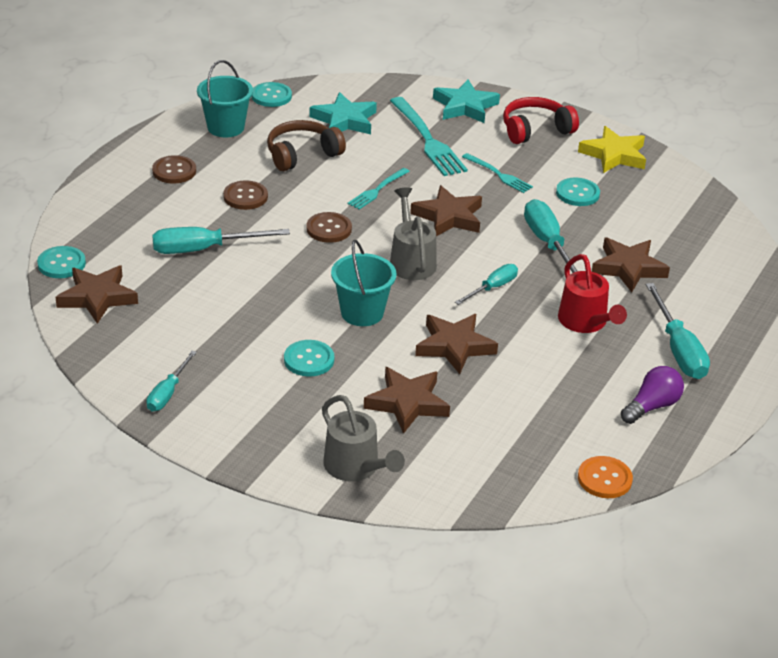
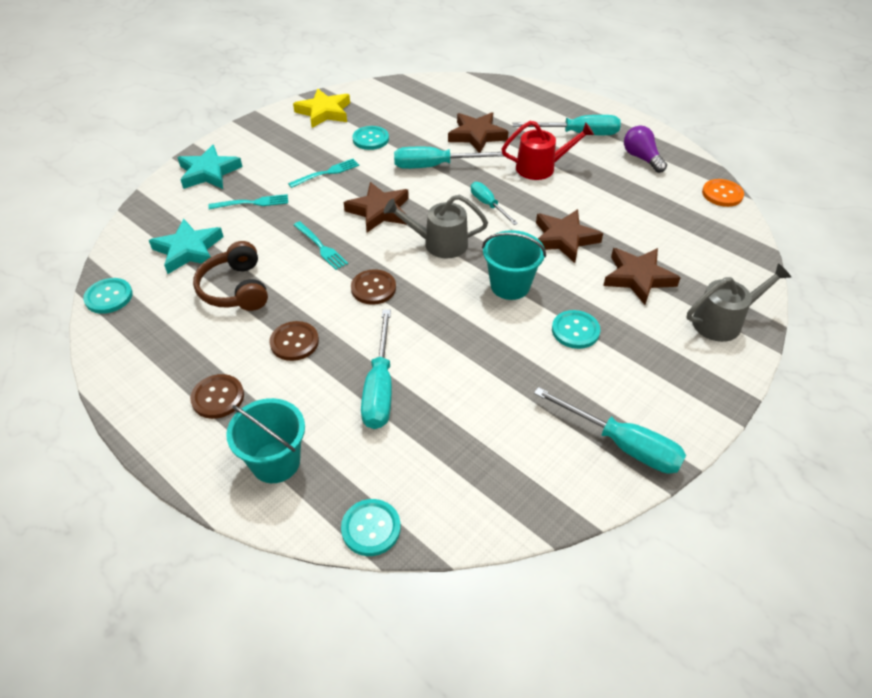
camera: 75 degrees left, 10 degrees up
brown star [55,265,138,324] -> none
turquoise screwdriver [146,351,197,411] -> turquoise screwdriver [534,387,686,474], size x1.62
turquoise bucket [197,60,253,137] -> turquoise bucket moved to [226,398,305,483]
turquoise fork [390,97,468,176] -> turquoise fork [208,194,288,209], size x0.57
red headphones [503,97,579,144] -> none

